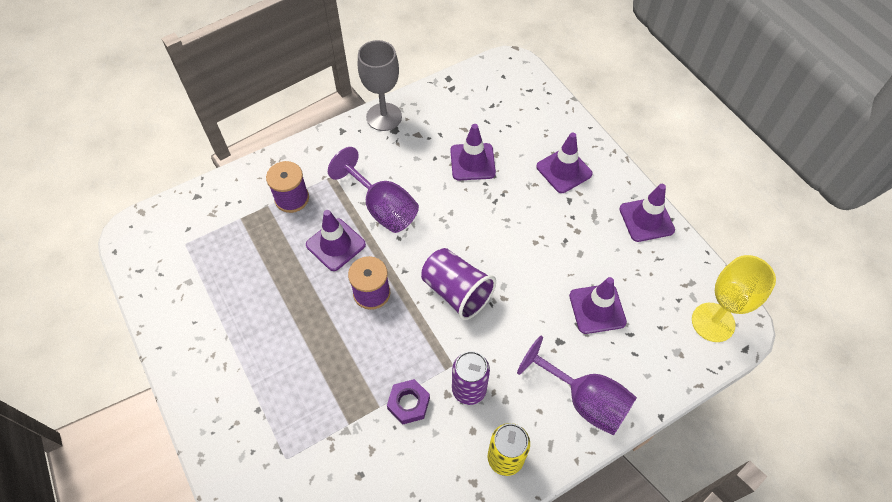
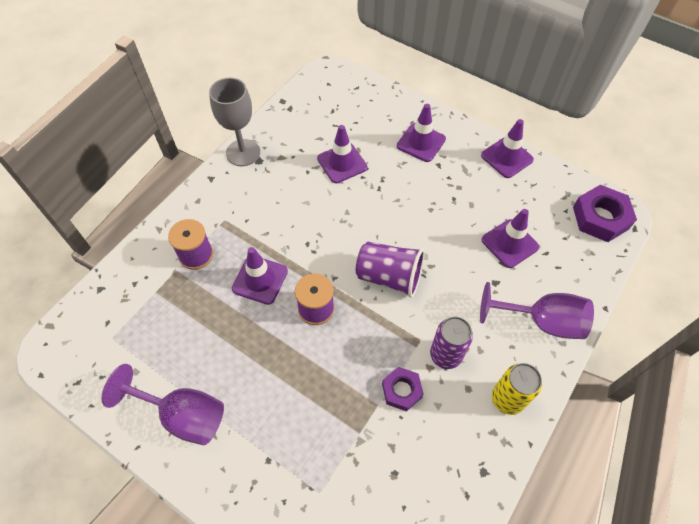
camera: 25 degrees left, 0 degrees up
purple goblet [328,147,419,233] -> purple goblet moved to [102,364,224,445]
yellow goblet [692,255,776,342] -> purple nut [573,185,637,242]

